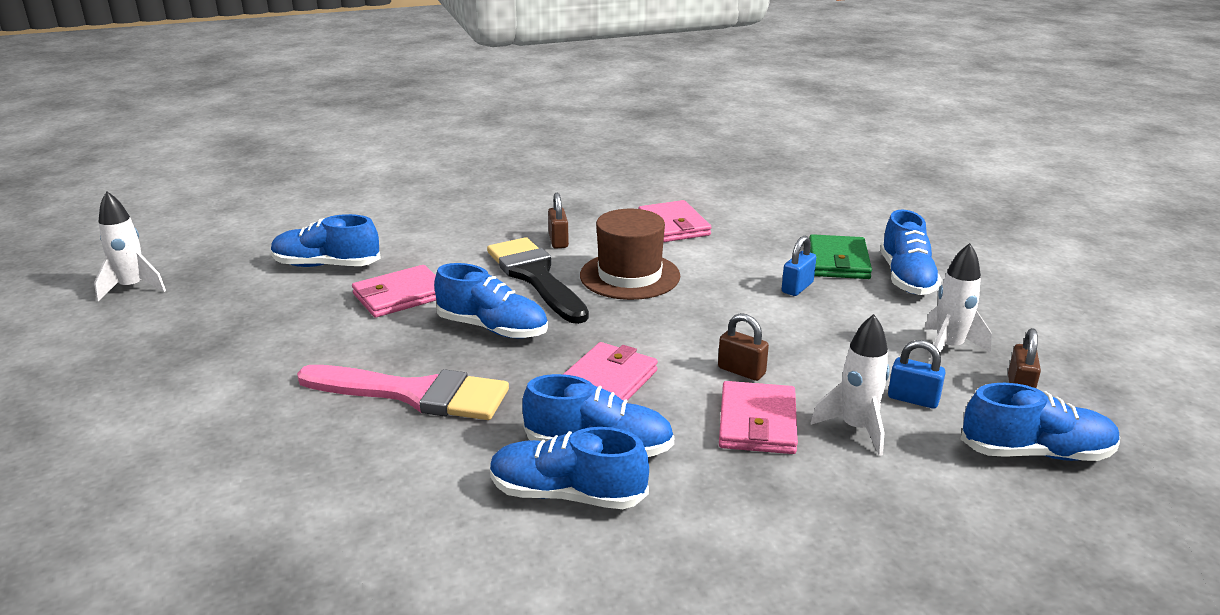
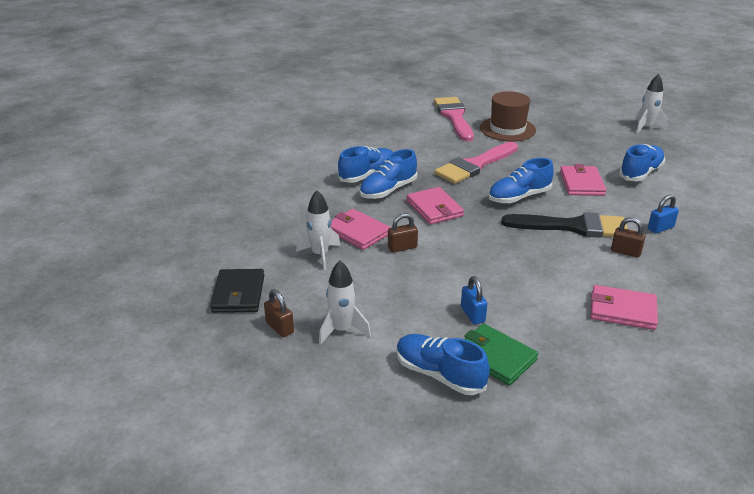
camera: 125 degrees right, 5 degrees up
brown hat [580,209,680,300] -> brown hat moved to [480,91,536,141]
blue padlock [888,340,946,408] -> blue padlock moved to [648,195,679,234]
blue shoe [960,383,1120,461] -> black wallet [210,269,264,313]
none -> pink brush [434,97,474,142]

